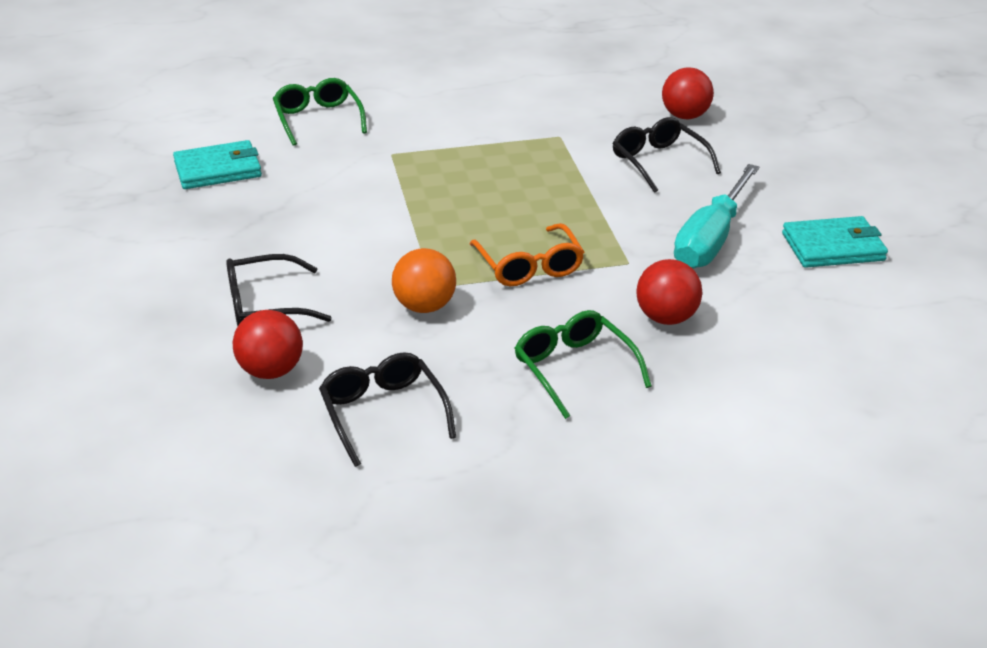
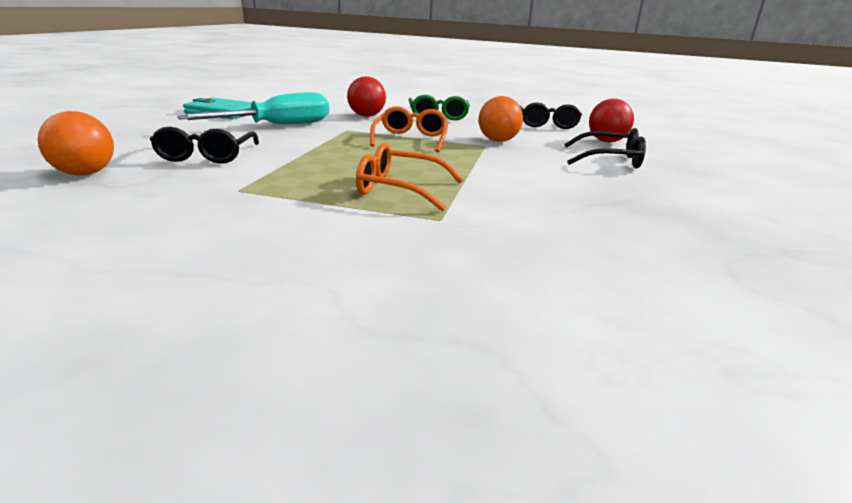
camera: 155 degrees left, 10 degrees down
turquoise wallet [173,140,262,189] -> none
green glasses [273,78,367,146] -> none
red ball [662,67,714,119] -> orange ball [37,111,114,176]
none -> orange glasses [356,143,464,211]

